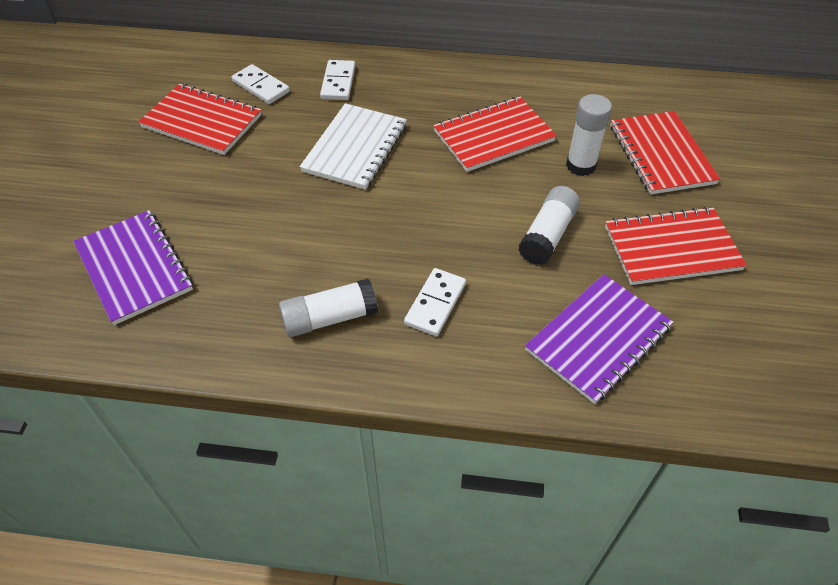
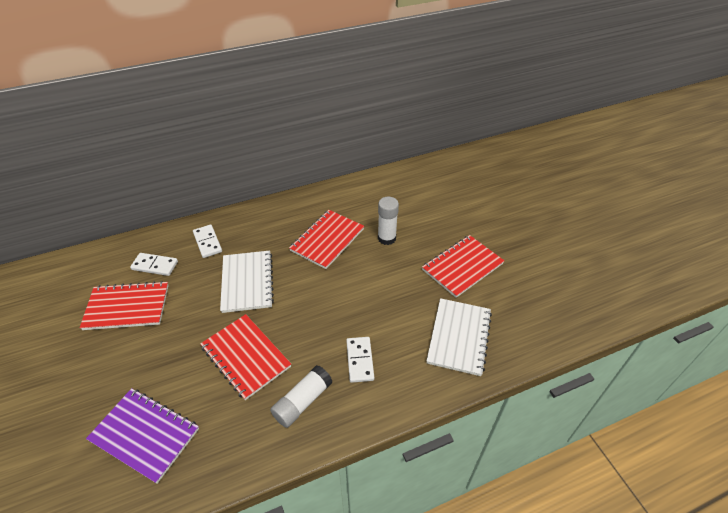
camera: 30 degrees left, 5 degrees down
white glue stick [518,186,580,265] -> none
purple notebook [525,274,674,404] -> white notebook [426,298,492,376]
red notebook [611,111,720,195] -> red notebook moved to [200,314,291,400]

